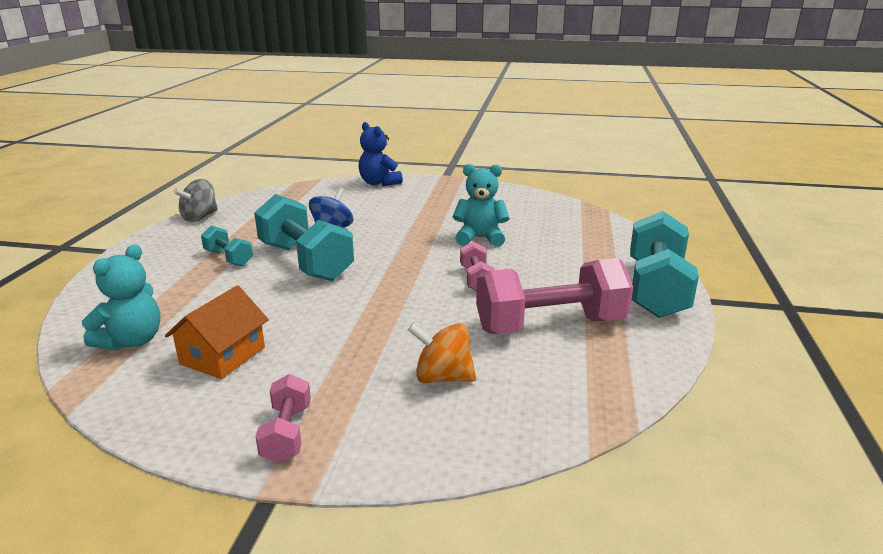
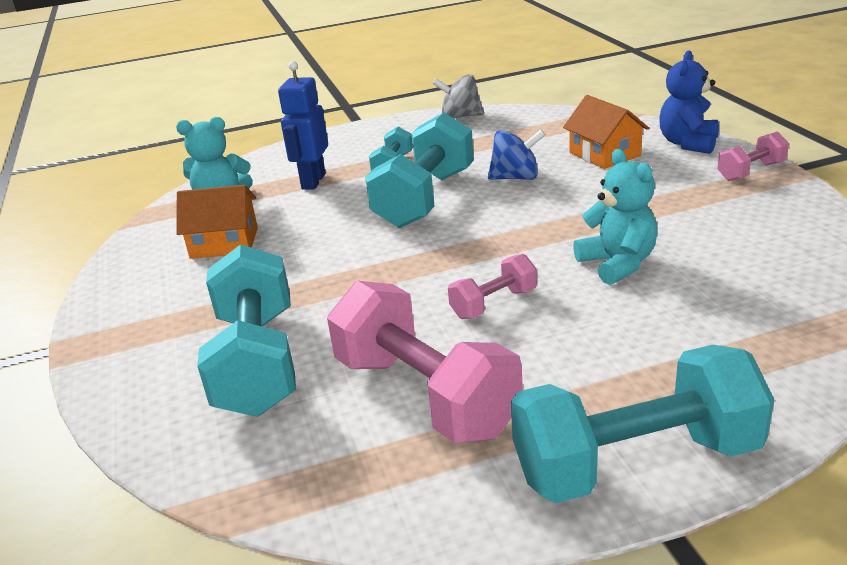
camera: 65 degrees right, 5 degrees up
pink dumbbell [255,374,311,463] -> pink dumbbell moved to [717,131,789,181]
orange spinning top [408,323,476,383] -> turquoise dumbbell [197,244,296,417]
none -> blue robot [278,61,328,190]
none -> orange house [563,95,649,169]

